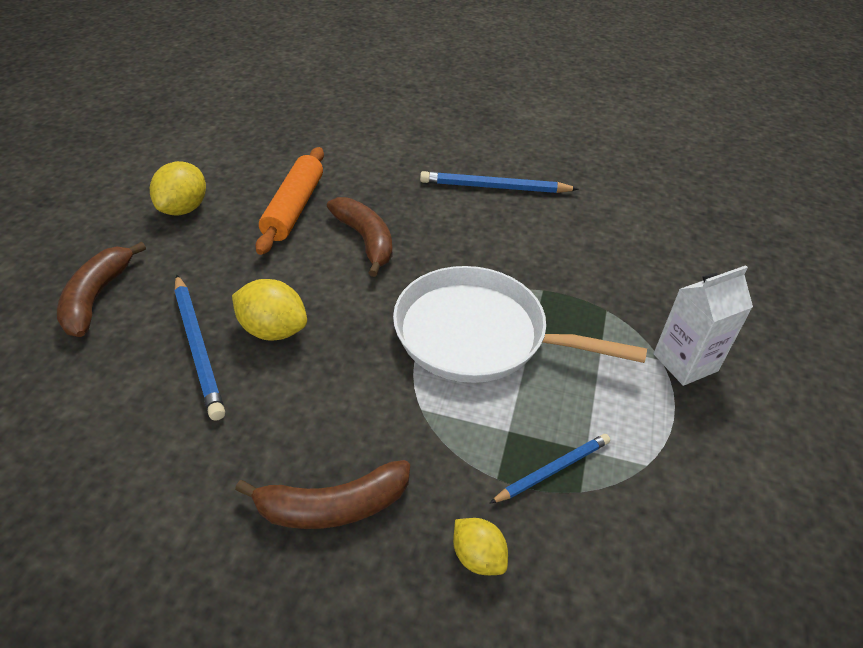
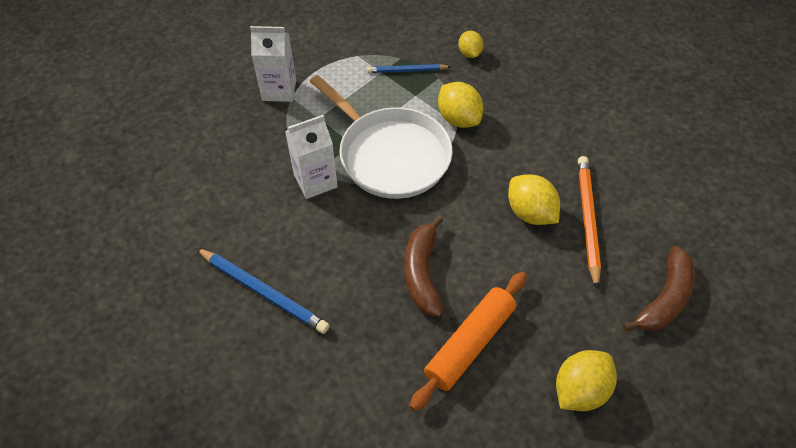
camera: 150 degrees left, 10 degrees up
blue pencil [174,275,225,421] -> orange pencil [578,156,601,289]
brown banana [235,460,410,529] -> none
none -> white carton [285,115,338,199]
none -> yellow lemon [438,82,483,128]

